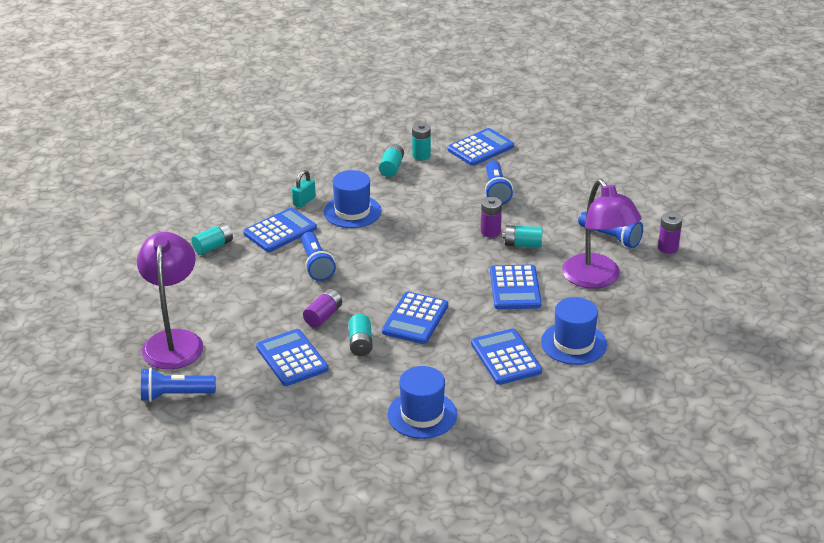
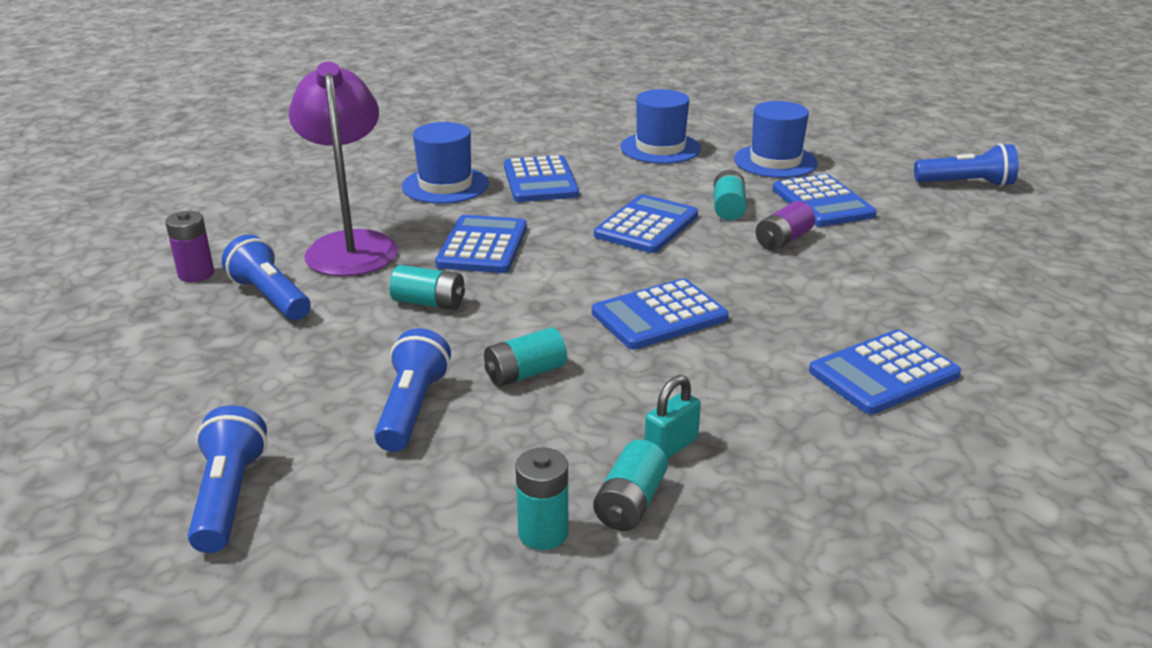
camera: 170 degrees left, 5 degrees down
purple lamp [137,232,204,370] -> none
turquoise battery [192,223,233,255] -> turquoise battery moved to [484,327,567,387]
turquoise padlock [292,170,316,208] -> turquoise padlock moved to [644,375,701,459]
blue flashlight [301,232,336,281] -> blue flashlight moved to [188,405,267,553]
blue hat [324,170,382,228] -> blue hat moved to [734,101,818,178]
blue calculator [447,128,514,166] -> blue calculator moved to [592,278,729,349]
purple battery [481,197,502,237] -> none

